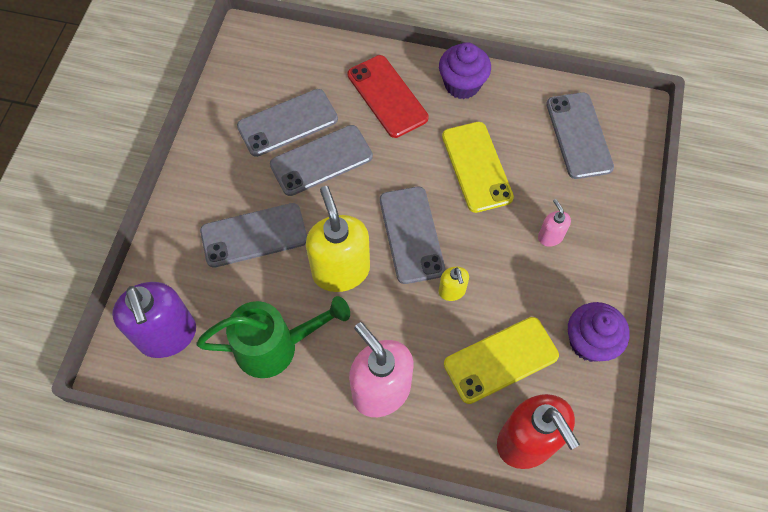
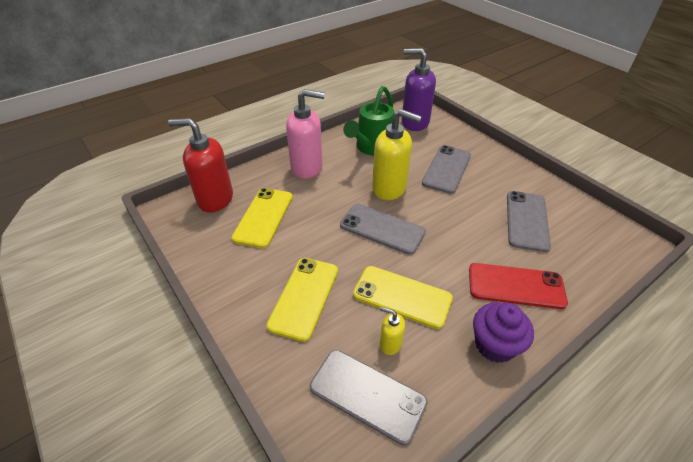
camera: 130 degrees right, 20 degrees down
grey phone [270,125,373,196] -> none
yellow soap dispenser [439,267,469,301] -> yellow soap dispenser moved to [380,307,405,355]
pink soap dispenser [538,199,571,247] -> yellow phone [266,258,338,342]
purple cupcake [568,302,630,362] -> none

